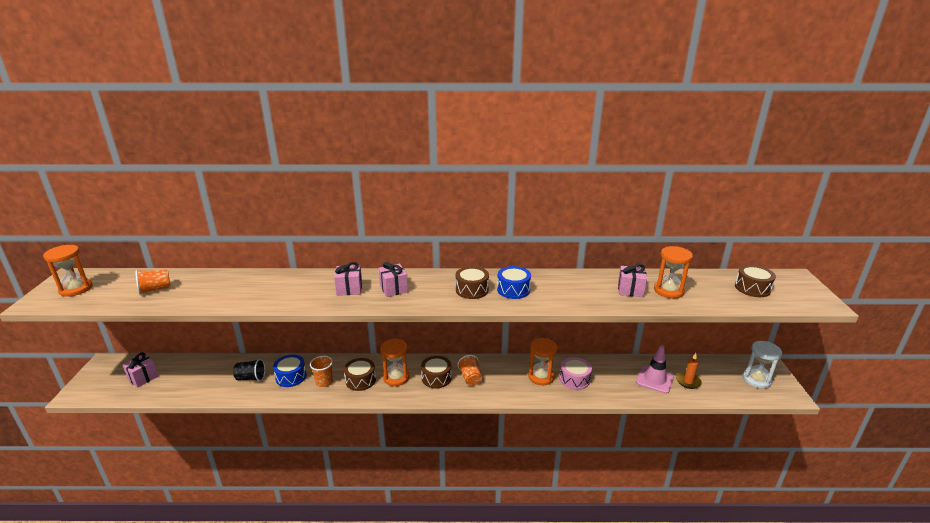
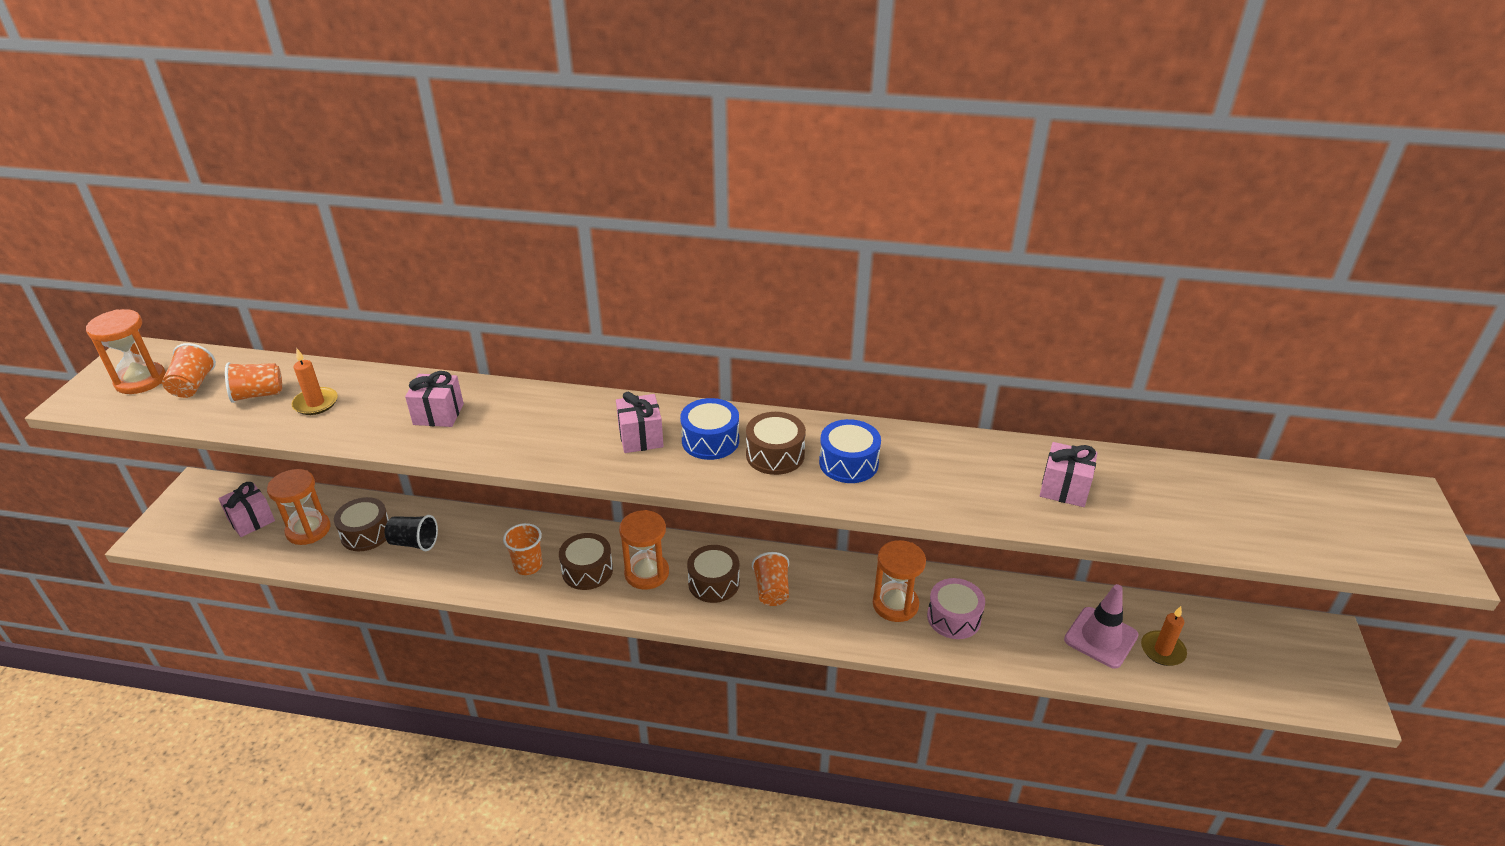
camera: 10 degrees right, 10 degrees up
blue drum [273,355,307,387] -> blue drum moved to [680,398,739,460]
pink gift [334,262,362,296] -> pink gift moved to [405,371,464,427]
orange hourglass [654,246,693,298] -> orange hourglass moved to [267,469,331,545]
brown drum [735,265,776,297] -> brown drum moved to [334,497,389,551]
white hourglass [743,341,782,389] -> none
none -> orange cup [162,343,216,398]
none -> orange candle [292,348,338,415]

